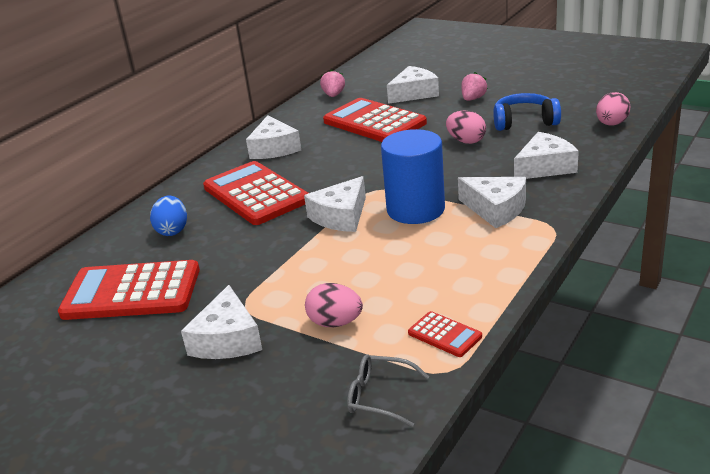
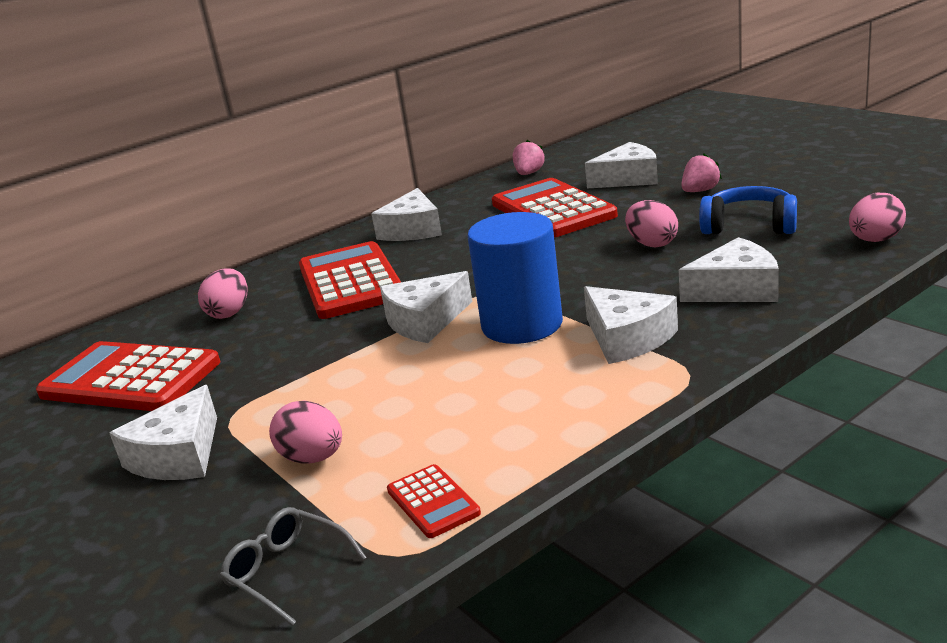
camera: 20 degrees right, 5 degrees down
blue egg [150,196,187,236] -> pink egg [198,268,247,319]

